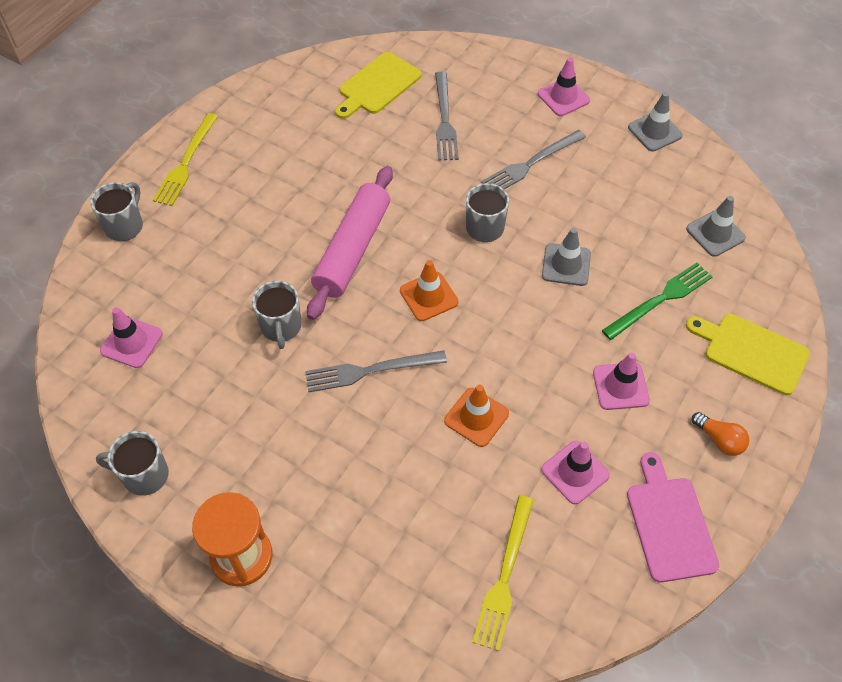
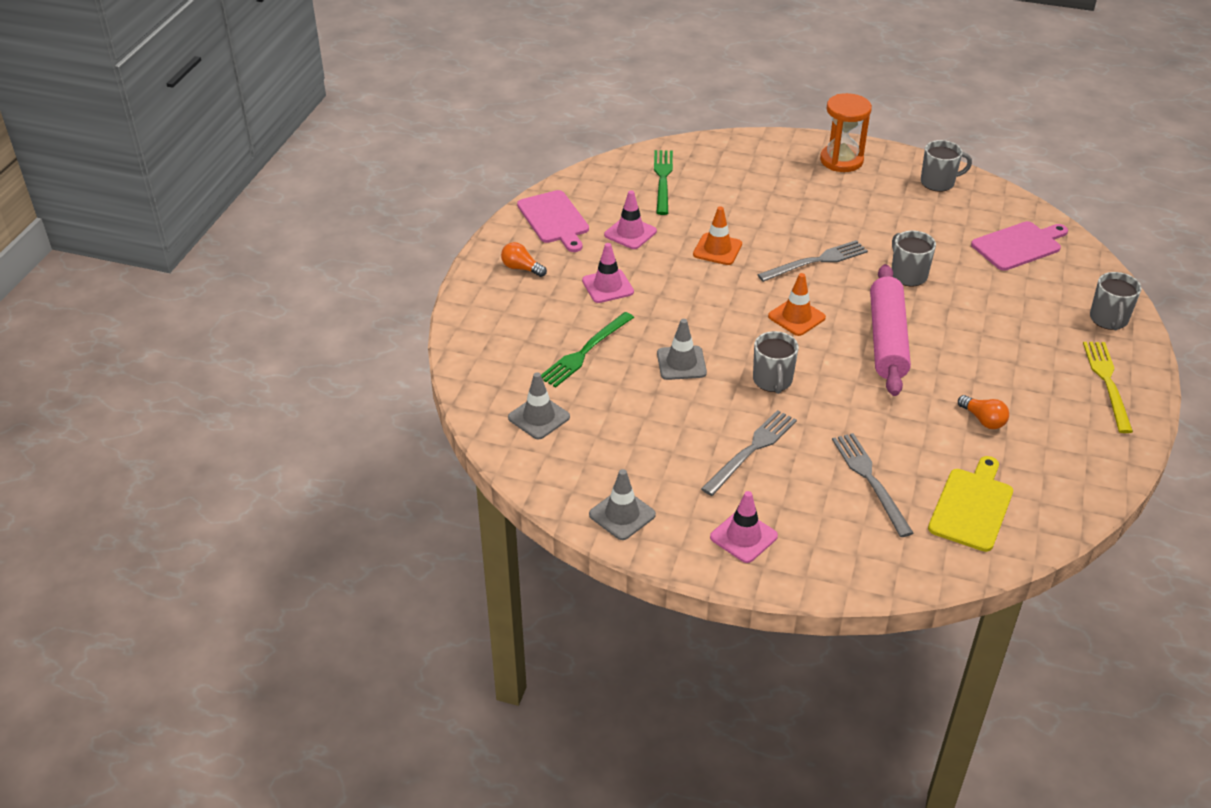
camera: 165 degrees right, 15 degrees down
pink traffic cone [100,307,163,368] -> pink cutting board [971,221,1068,271]
yellow fork [472,495,534,651] -> green fork [654,150,673,215]
yellow cutting board [686,314,810,395] -> none
none -> orange light bulb [958,395,1009,429]

